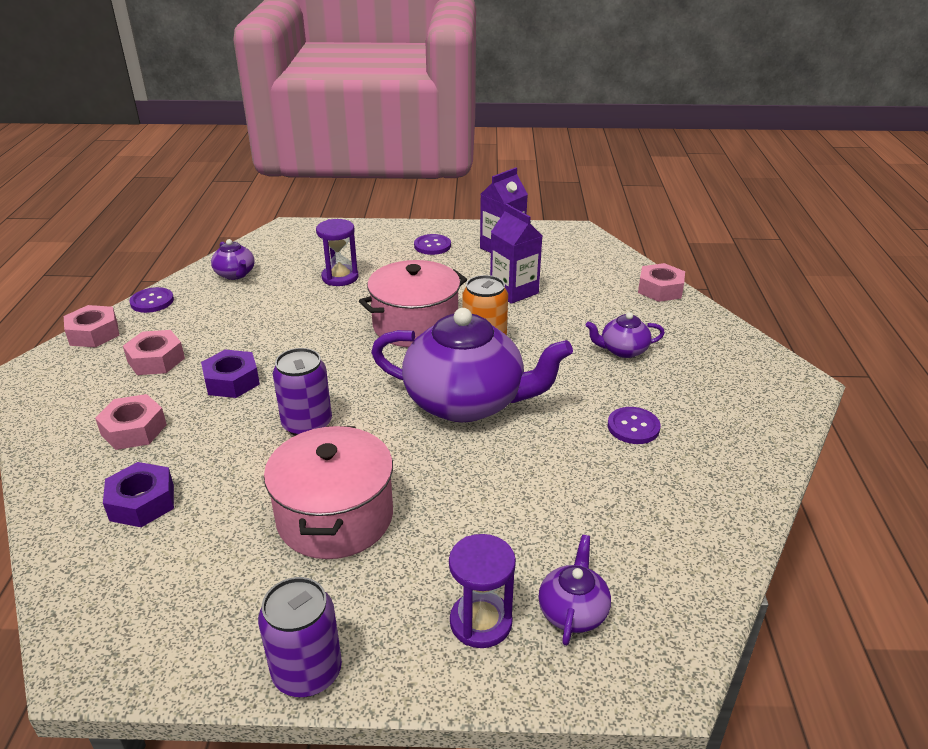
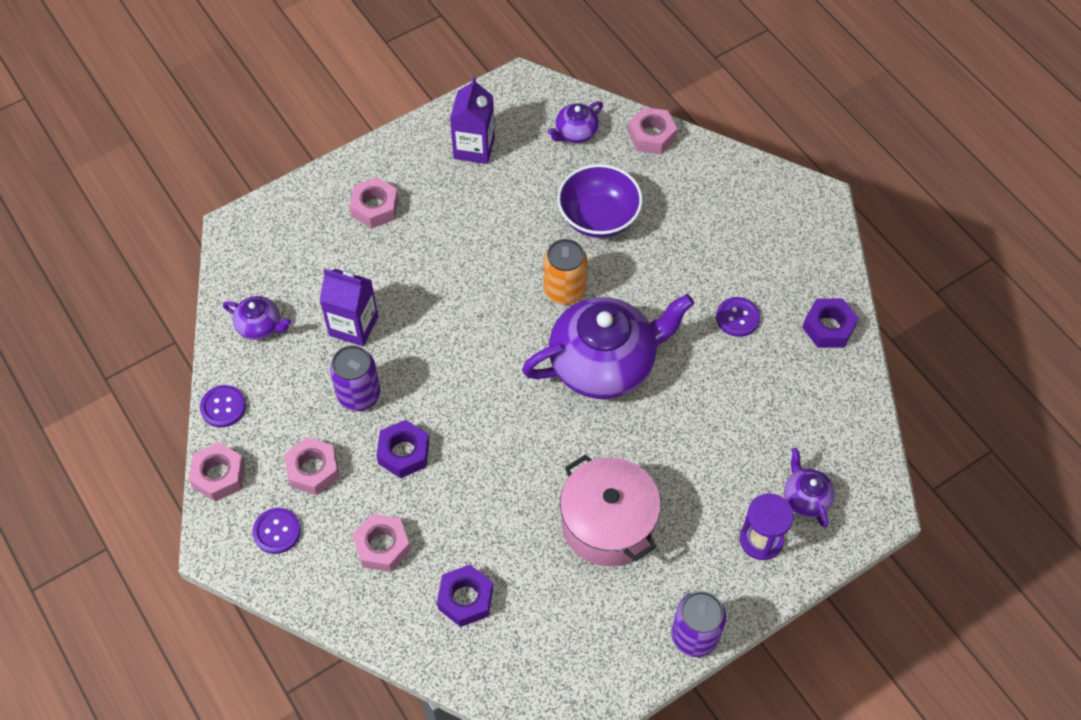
camera: 35 degrees left, 25 degrees up
purple can [273,348,332,436] -> purple can moved to [330,345,381,411]
purple hourglass [316,219,358,286] -> none
pink pot [359,260,467,347] -> none
purple button [414,234,451,255] -> purple button moved to [253,508,301,554]
purple carton [490,204,542,304] -> purple carton moved to [320,269,378,346]
purple teapot [585,312,665,358] -> purple teapot moved to [548,101,603,143]
none -> pink nut [350,177,398,228]
none -> purple bowl [557,164,643,238]
none -> purple nut [802,298,859,348]

